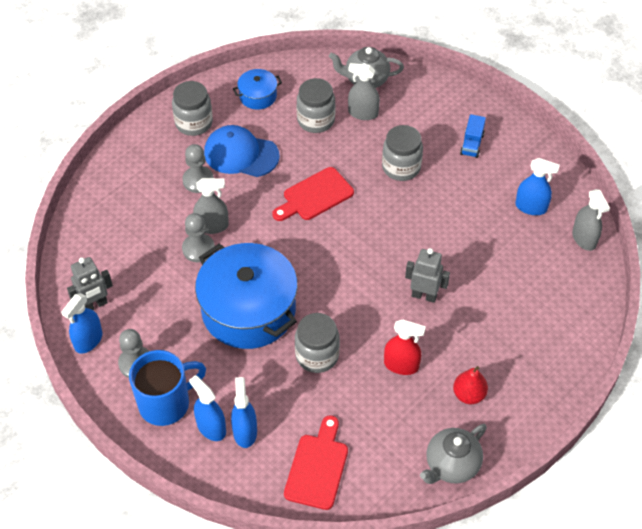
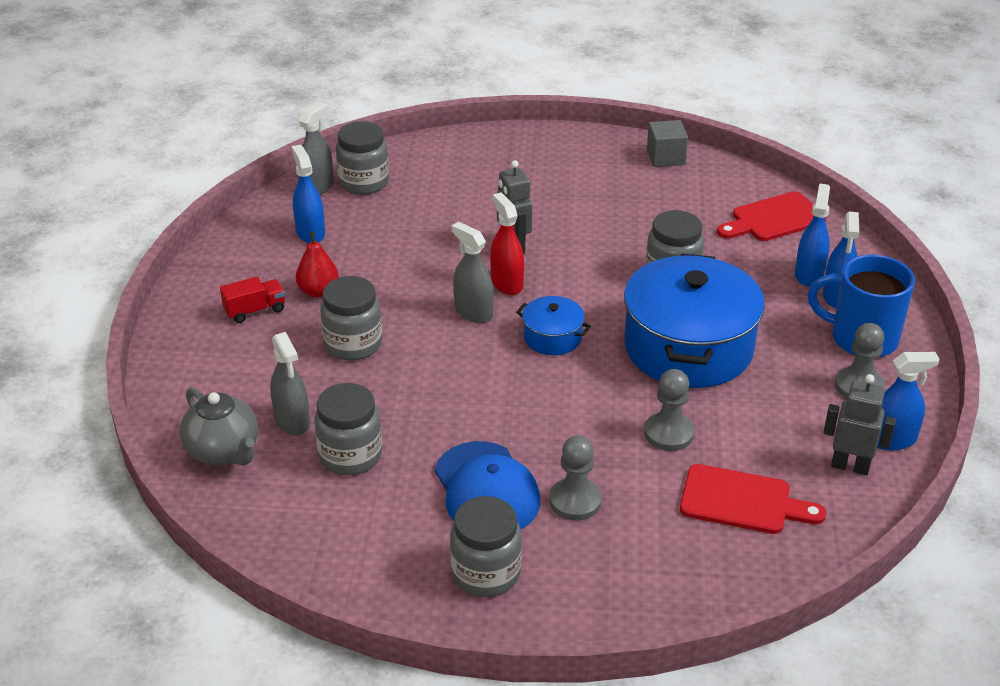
camera: 130 degrees left, 15 degrees down
grey spray bottle [193,178,229,234] -> grey spray bottle moved to [452,222,494,323]
blue spray bottle [231,377,257,448] -> blue spray bottle turned 150 degrees clockwise [795,183,830,287]
blue pot [233,69,282,110] -> blue pot moved to [516,296,591,355]
red cutting board [272,167,354,221] -> red cutting board moved to [680,464,826,534]
red spray bottle [384,320,426,375] -> red spray bottle moved to [490,192,524,295]
grey teapot [420,424,487,484] -> grey cube [647,120,688,167]
red pear [453,366,488,404] -> red pear moved to [296,231,339,298]
blue truck [460,114,486,158] -> red truck [220,277,285,323]
none -> grey jar [336,121,389,195]

